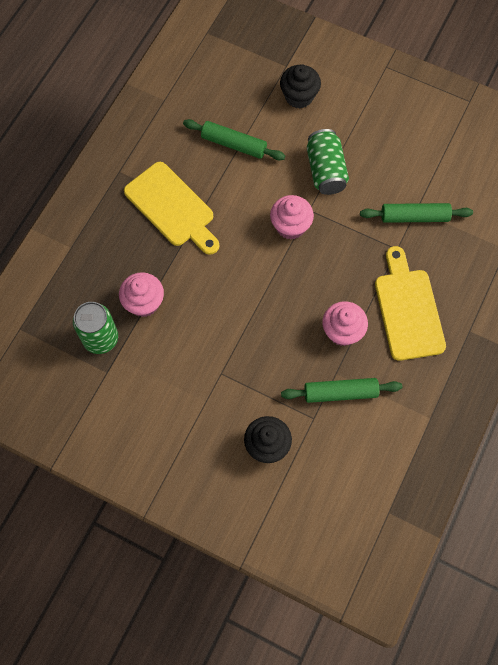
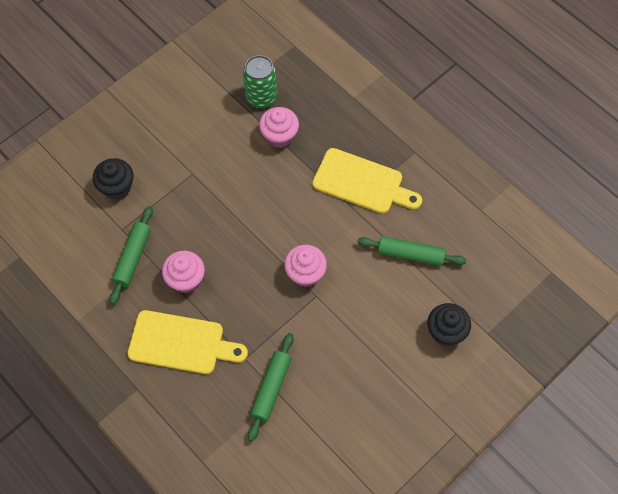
camera: 110 degrees right, 5 degrees down
yellow cutting board [124,162,220,255] -> yellow cutting board turned 135 degrees counterclockwise [313,148,422,214]
green rolling pin [183,119,285,160] -> green rolling pin turned 60 degrees clockwise [357,236,466,266]
green can [307,129,349,195] -> none

